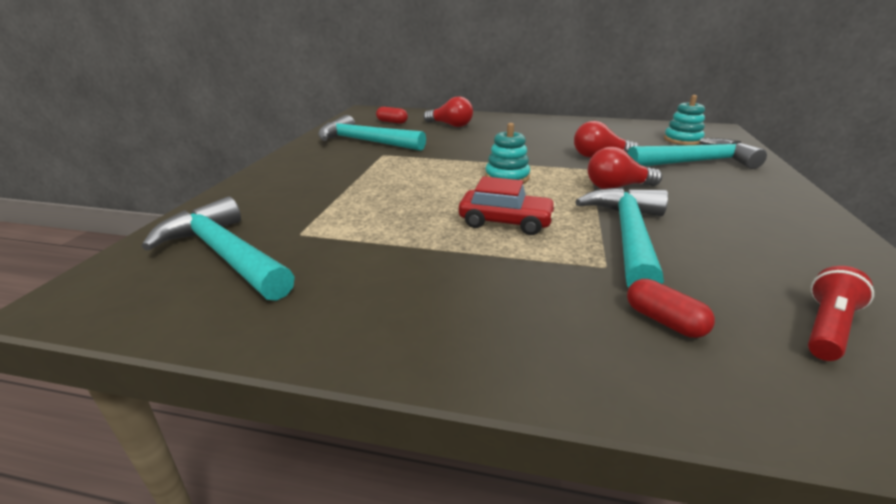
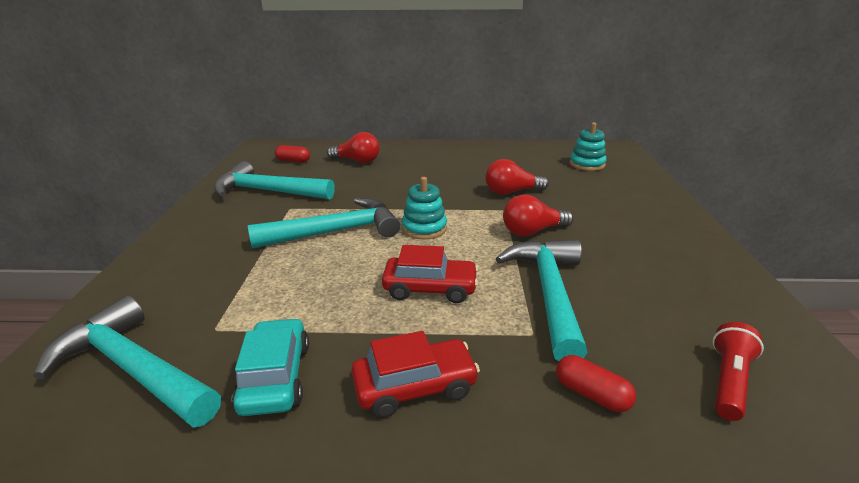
camera: 10 degrees left, 0 degrees up
turquoise hammer [627,138,767,169] -> turquoise hammer moved to [248,198,400,249]
none -> turquoise car [232,318,309,416]
none -> red car [352,331,480,418]

